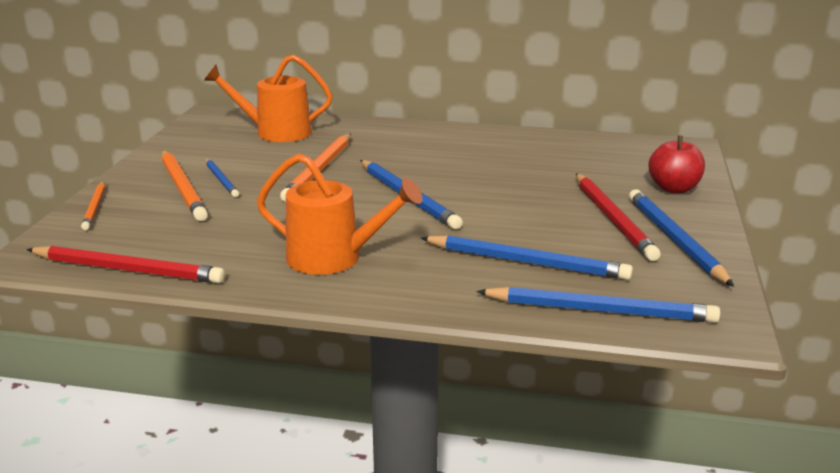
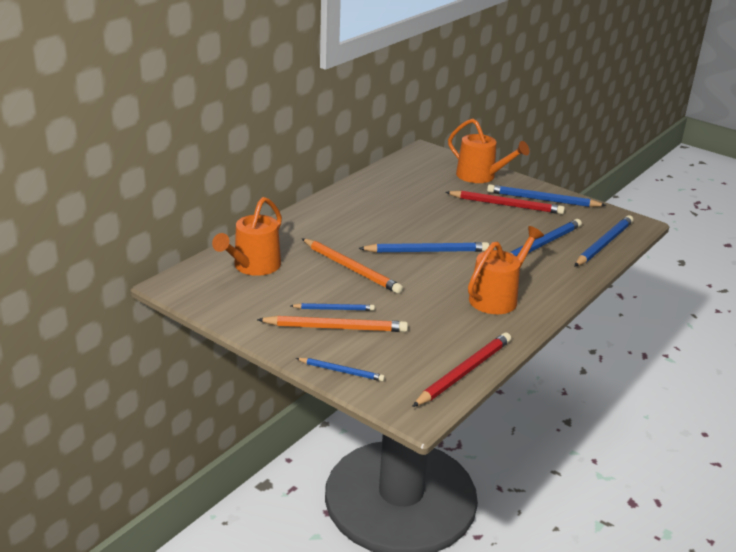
camera: 65 degrees left, 5 degrees up
orange pencil [81,181,105,230] -> blue pencil [296,358,385,381]
red apple [648,136,705,193] -> orange watering can [448,119,530,183]

